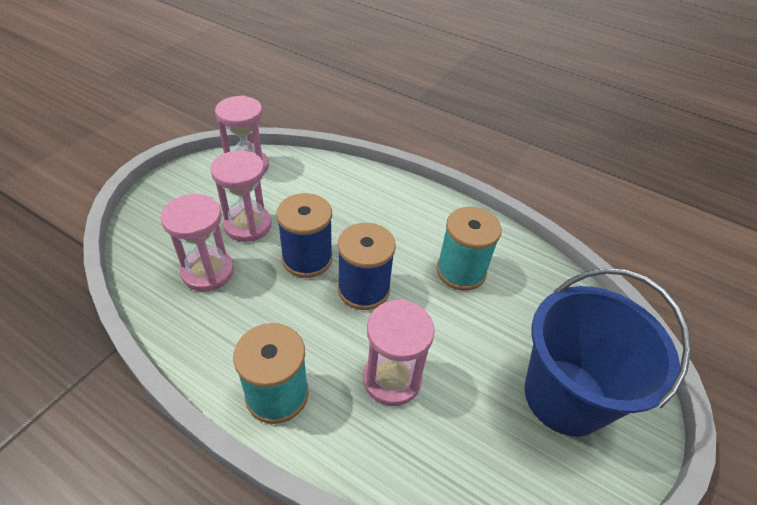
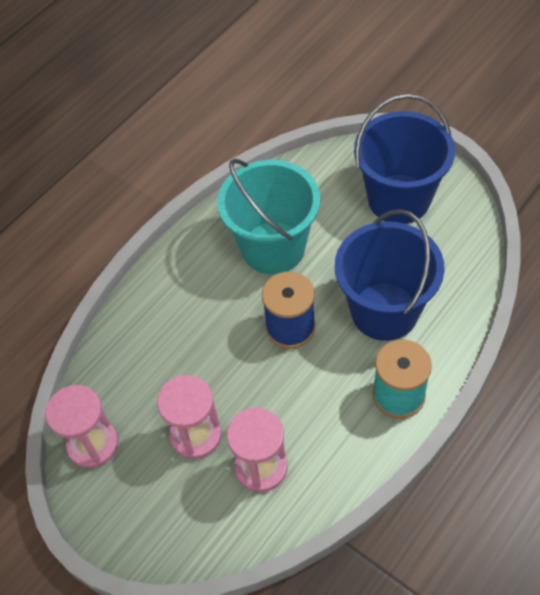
camera: 75 degrees left, 10 degrees up
blue spool [276,193,333,278] -> none
pink hourglass [363,299,435,406] -> blue bucket [335,209,445,341]
turquoise spool [436,207,502,291] -> turquoise bucket [217,159,320,274]

